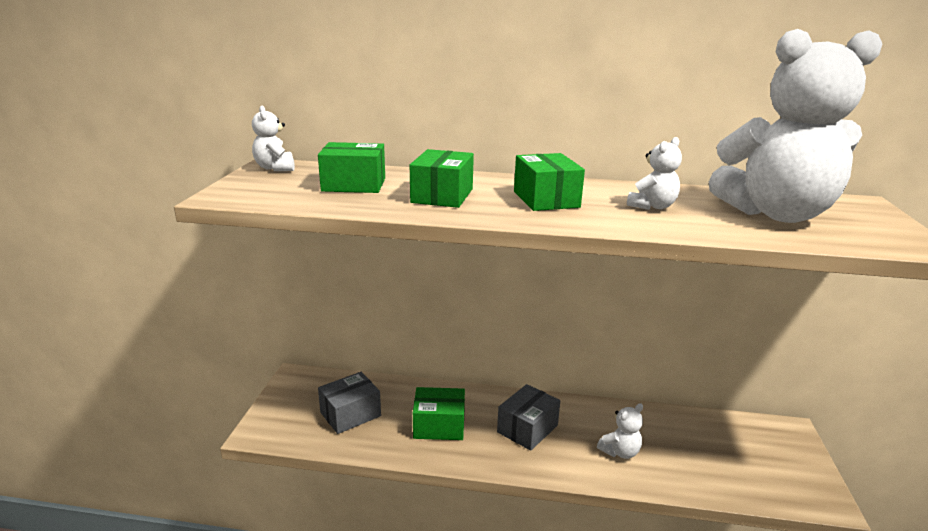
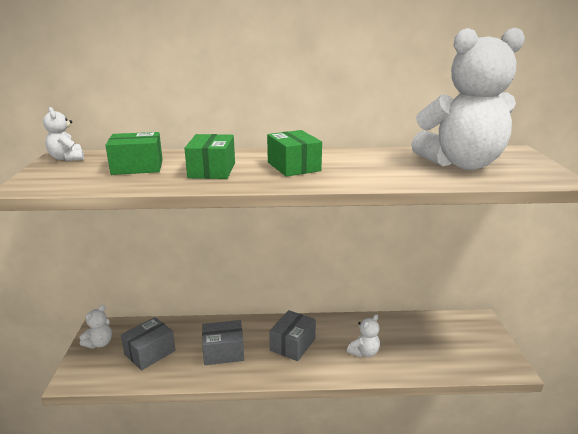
camera: 10 degrees left, 0 degrees up
green box [413,387,465,440] -> grey box [202,320,244,365]
white teddy bear [627,137,682,210] -> white teddy bear moved to [80,305,112,349]

